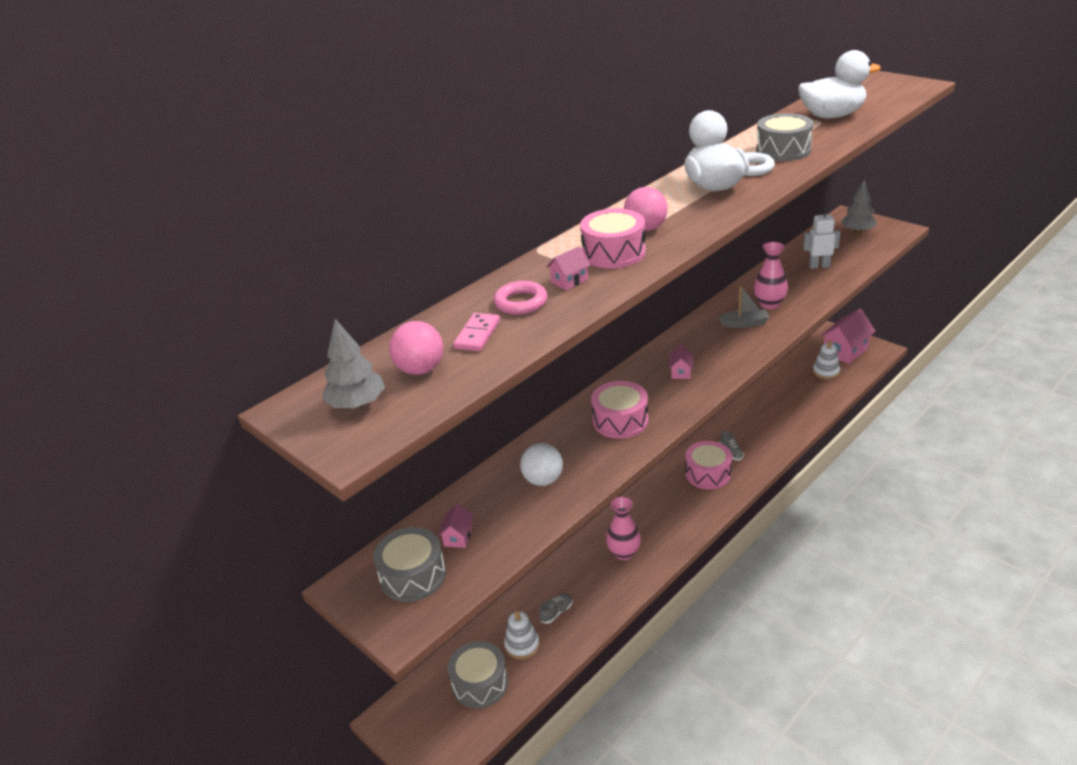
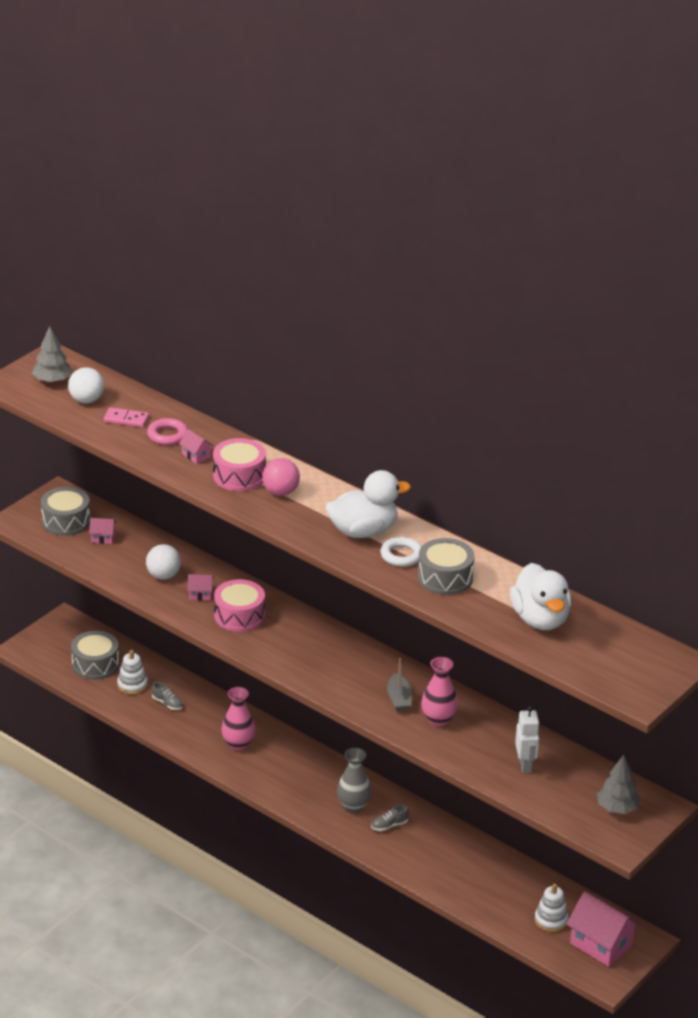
camera: 80 degrees right, 0 degrees up
pink ball [389,321,443,375] -> white ball [68,367,104,403]
pink house [669,344,694,379] -> pink house moved to [187,574,214,601]
pink drum [685,441,732,489] -> grey vase [337,748,372,813]

